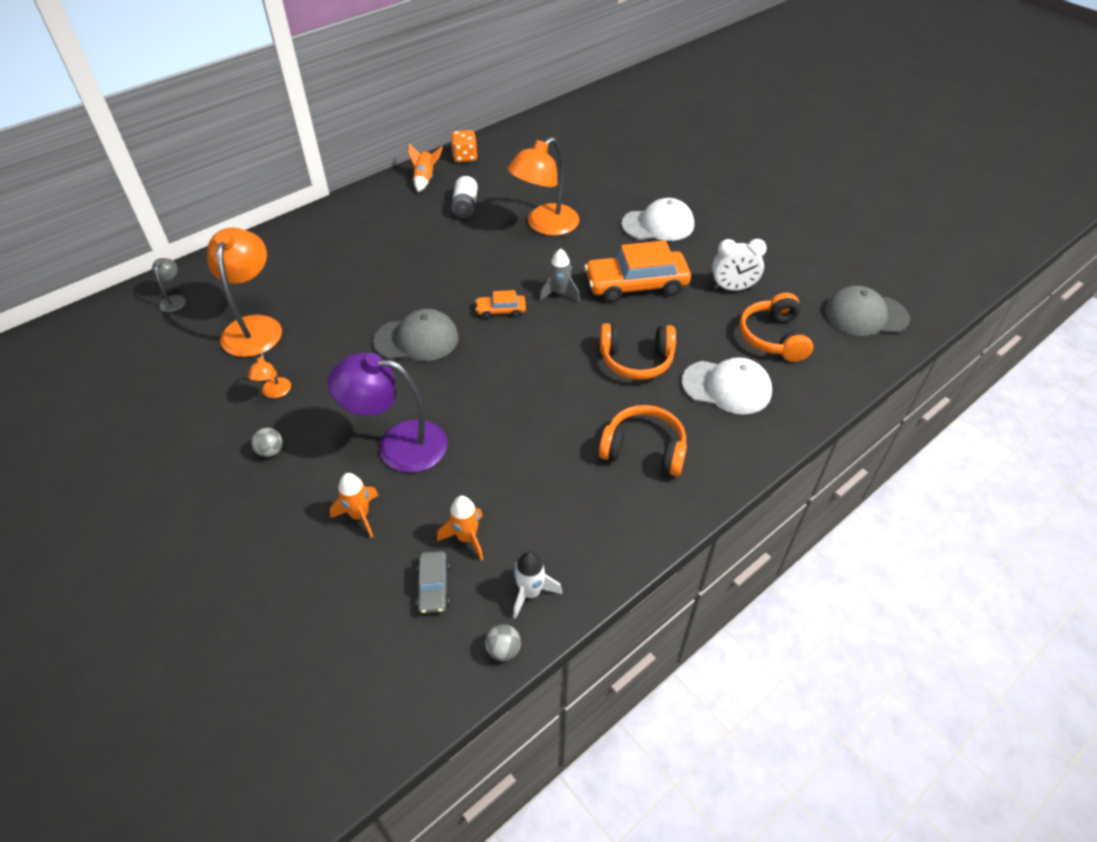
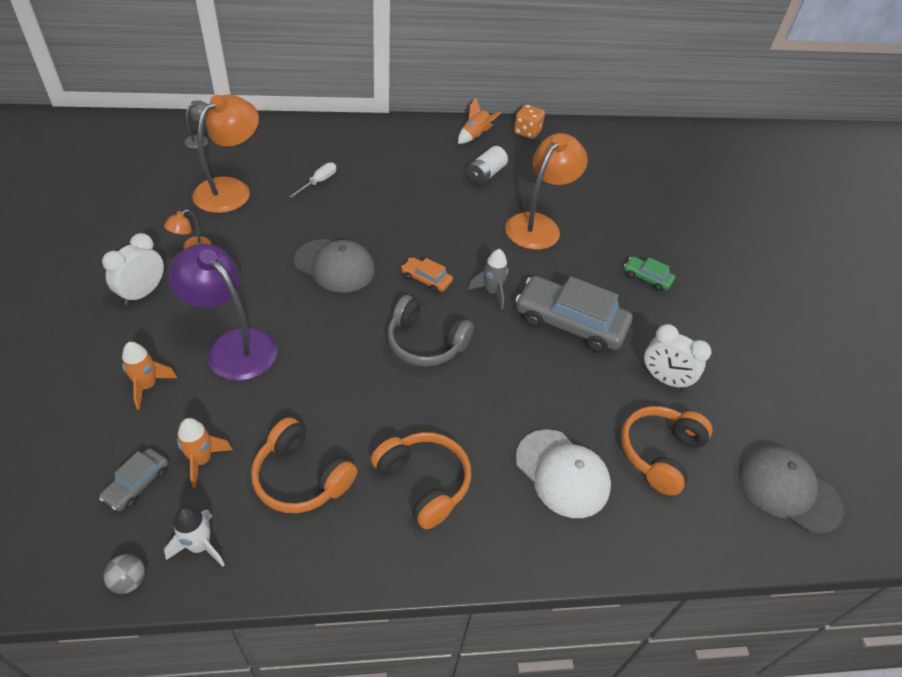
camera: 30 degrees right, 0 degrees up
grey ball [251,428,283,457] -> white clock [102,233,164,305]
orange lamp [507,137,579,236] -> orange lamp turned 135 degrees clockwise [505,133,588,250]
orange car [584,241,691,302] -> grey car [516,276,633,353]
orange headphones [600,323,676,380] -> orange headphones moved to [251,417,357,513]
white cap [622,198,694,241] -> green car [624,257,675,291]
none -> white screwdriver [289,162,336,198]
none -> grey headphones [387,295,474,367]

